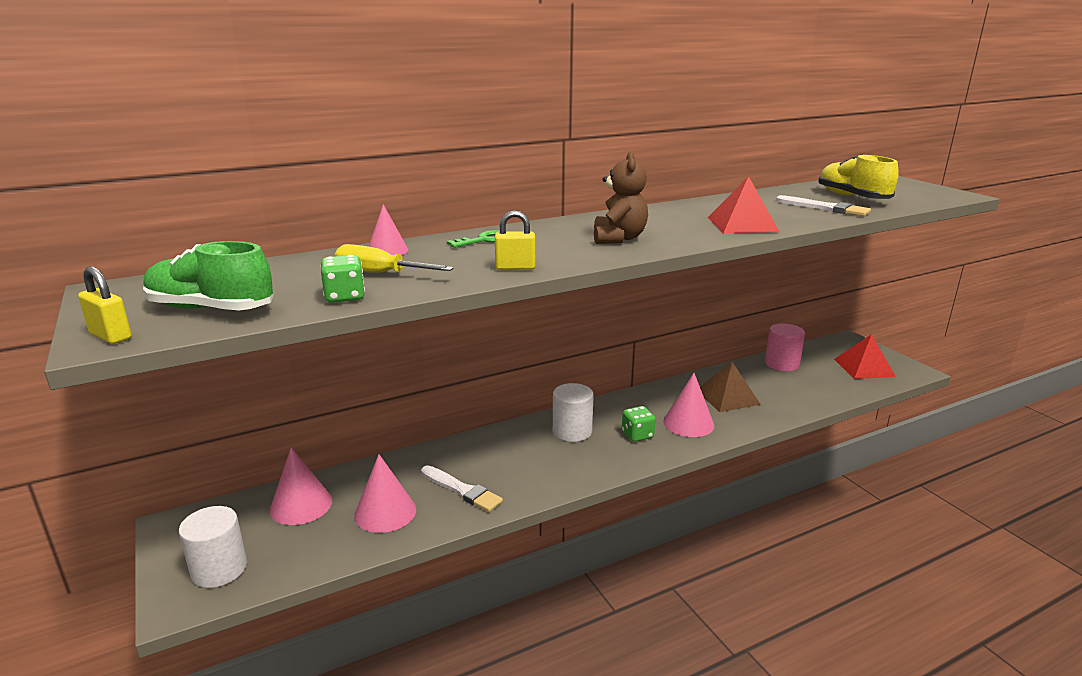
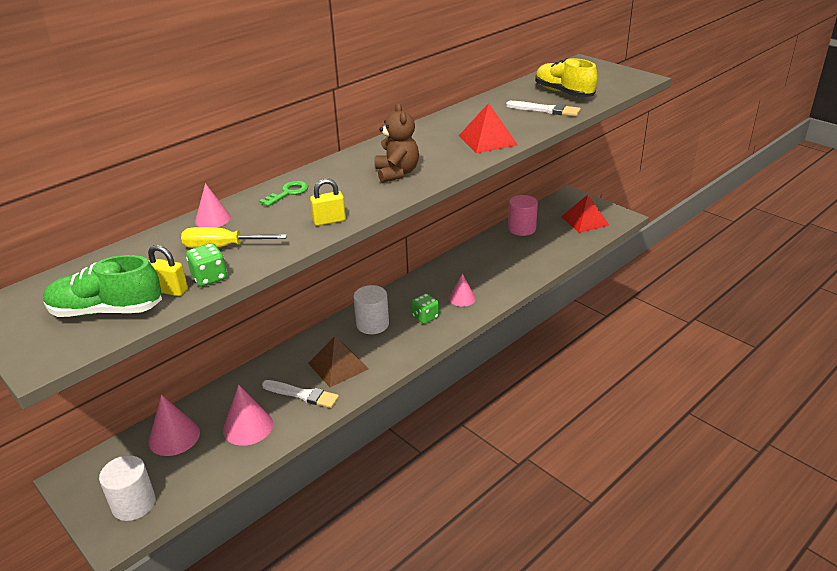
camera: 15 degrees left, 10 degrees up
yellow padlock [78,266,132,344] -> yellow padlock moved to [148,245,188,296]
pink cone [663,373,714,437] -> pink cone [449,273,476,307], size x0.65
brown pyramid [700,362,761,412] -> brown pyramid moved to [308,336,368,387]

